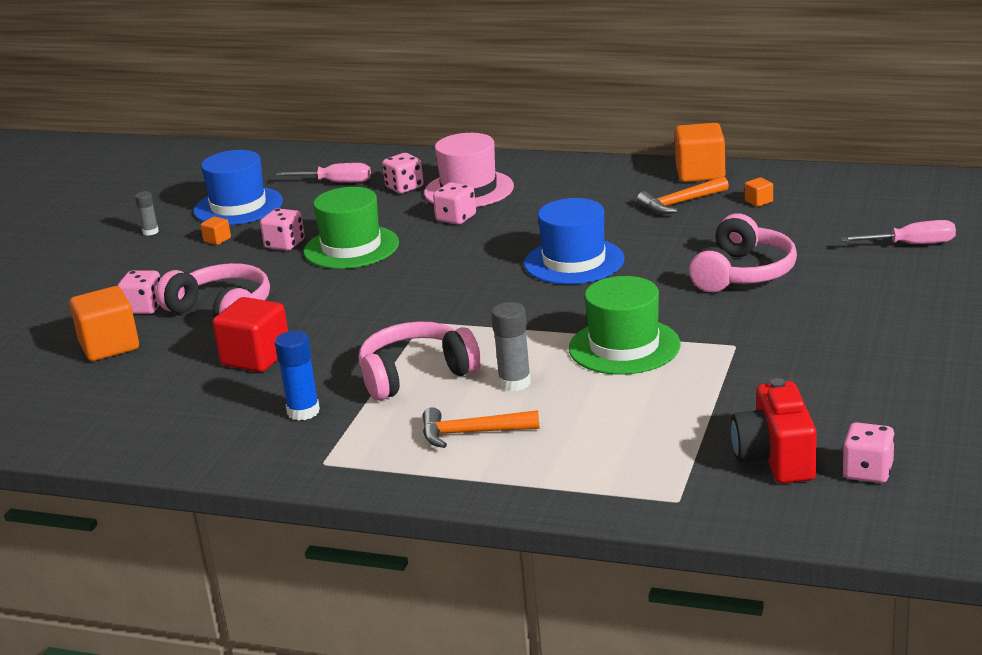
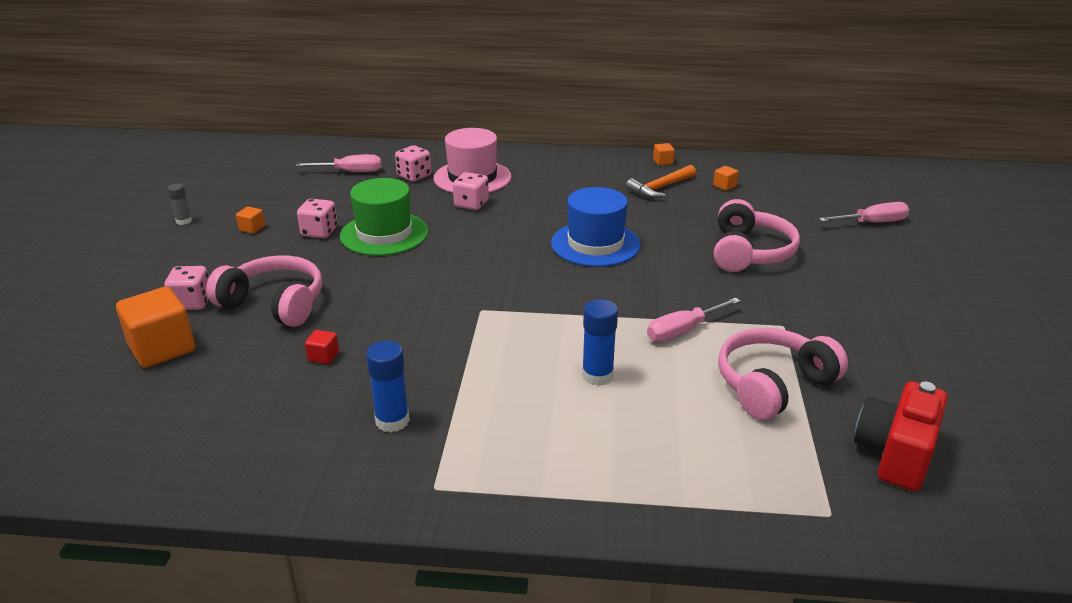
camera: 15 degrees left, 5 degrees up
blue hat [193,150,283,225] -> none
red cube [213,297,288,372] -> red cube [305,330,339,364], size x0.45
pink headphones [359,321,481,401] -> pink headphones moved to [718,328,848,420]
orange hammer [423,407,540,448] -> none
grey glue stick [491,302,531,392] -> blue glue stick [582,299,618,386]
green hat [569,276,680,375] -> pink screwdriver [647,297,740,342]
orange cube [675,123,725,182] -> orange cube [653,143,675,165], size x0.45
red camera [731,378,817,483] -> red camera turned 45 degrees clockwise [854,381,948,491]
pink dice [842,422,895,483] -> none

